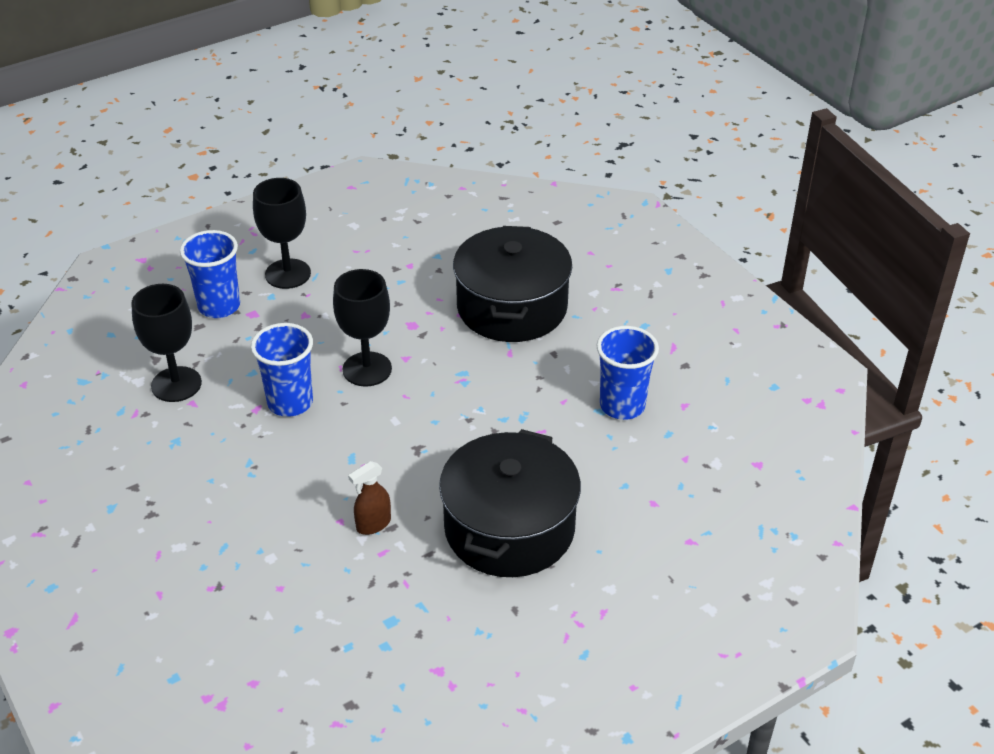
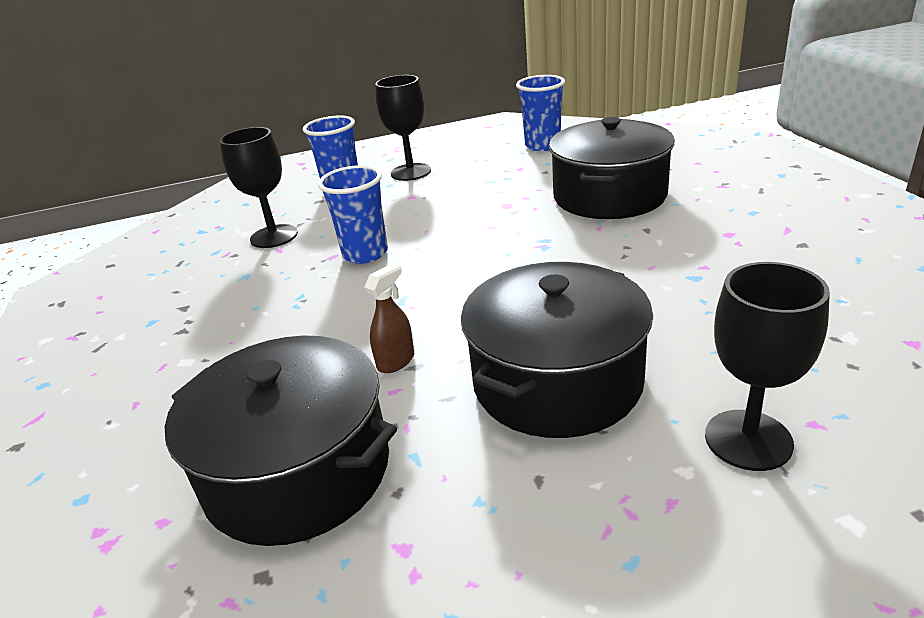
camera: 20 degrees right, 10 degrees down
black goblet [333,269,392,387] -> black goblet moved to [705,262,830,471]
brown spray bottle [348,461,391,535] -> brown spray bottle turned 150 degrees clockwise [364,263,414,373]
blue cup [596,326,659,420] -> blue cup moved to [516,75,565,151]
none -> black pot [165,336,397,546]

